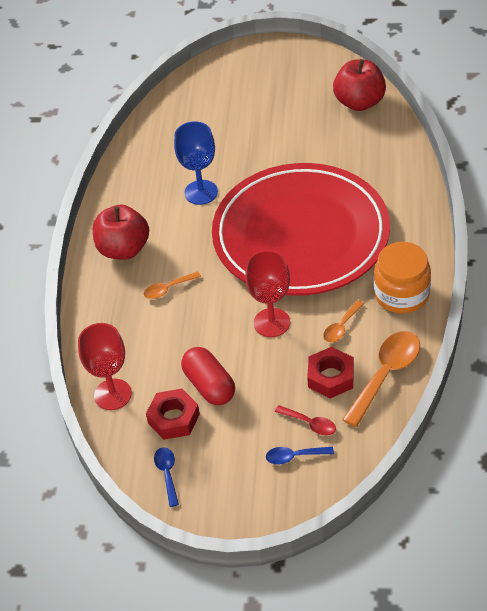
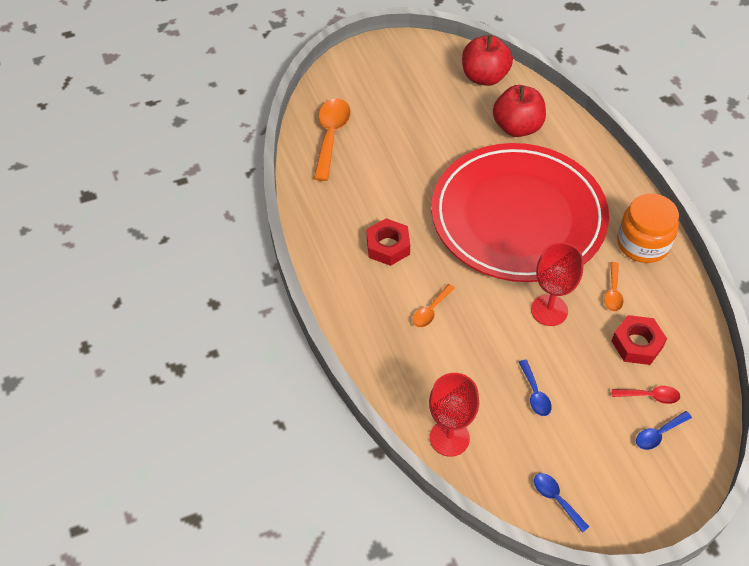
camera: 30 degrees left, 5 degrees up
red apple [93,205,149,260] -> red apple moved to [493,85,546,137]
red nut [146,389,200,440] -> red nut moved to [367,218,410,266]
blue goblet [174,121,218,205] -> none
red capsule [181,347,235,405] -> blue spoon [519,360,552,416]
orange spoon [342,331,420,427] -> orange spoon moved to [314,98,351,181]

